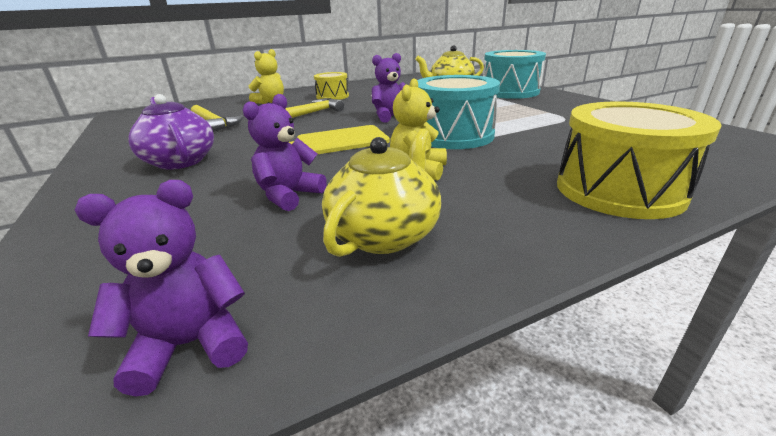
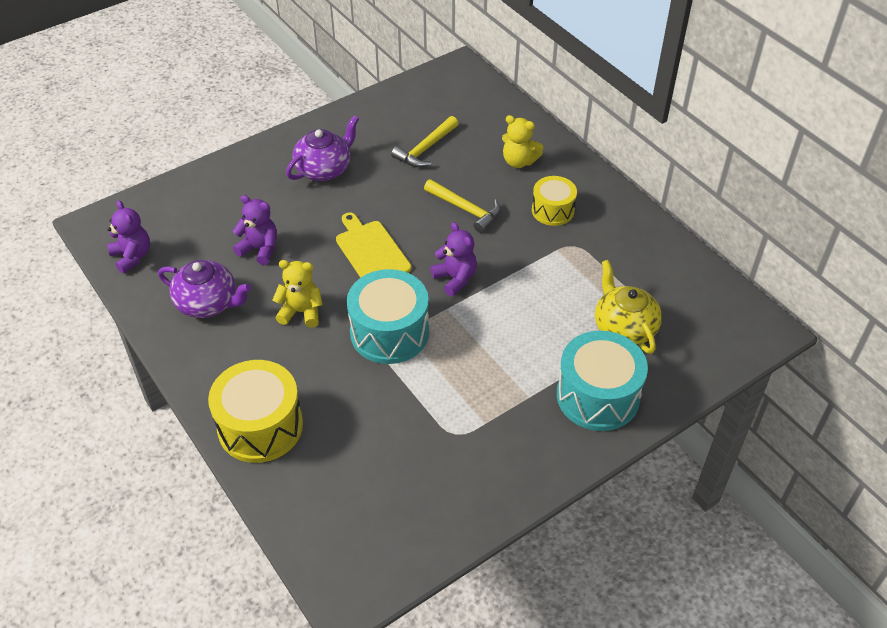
camera: 80 degrees right, 20 degrees up
yellow teapot [322,128,441,257] -> purple teapot [158,260,251,318]

